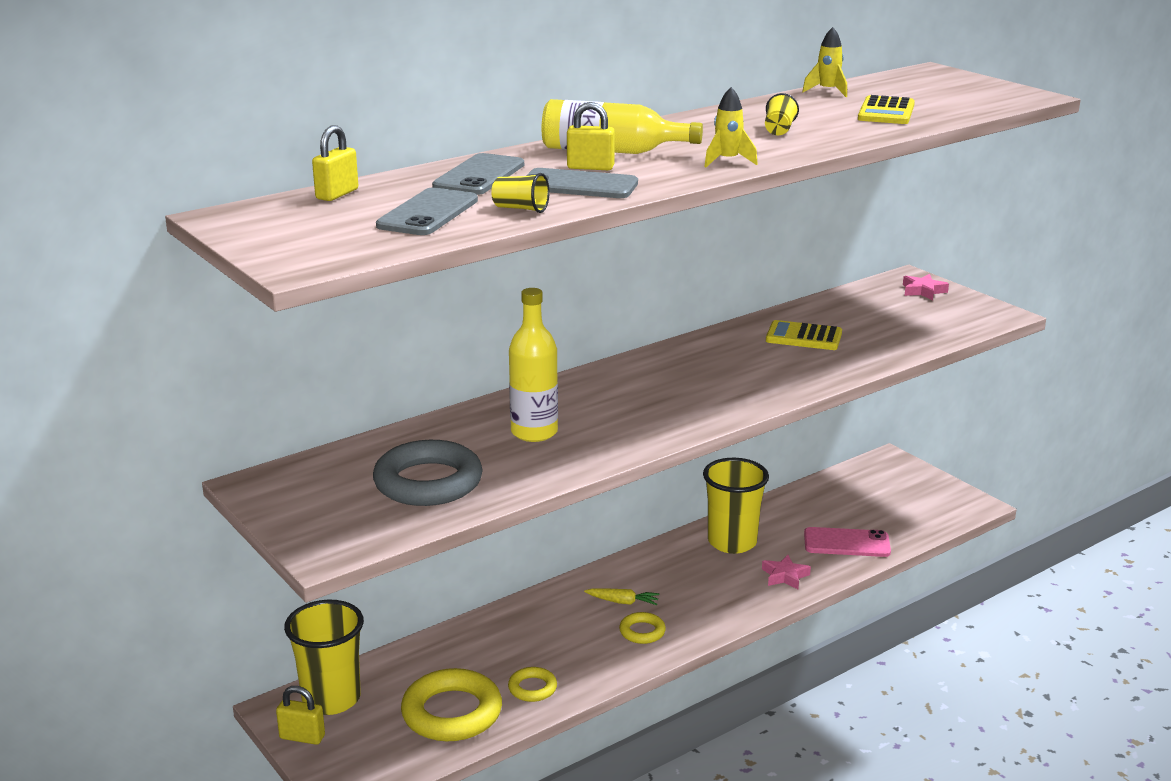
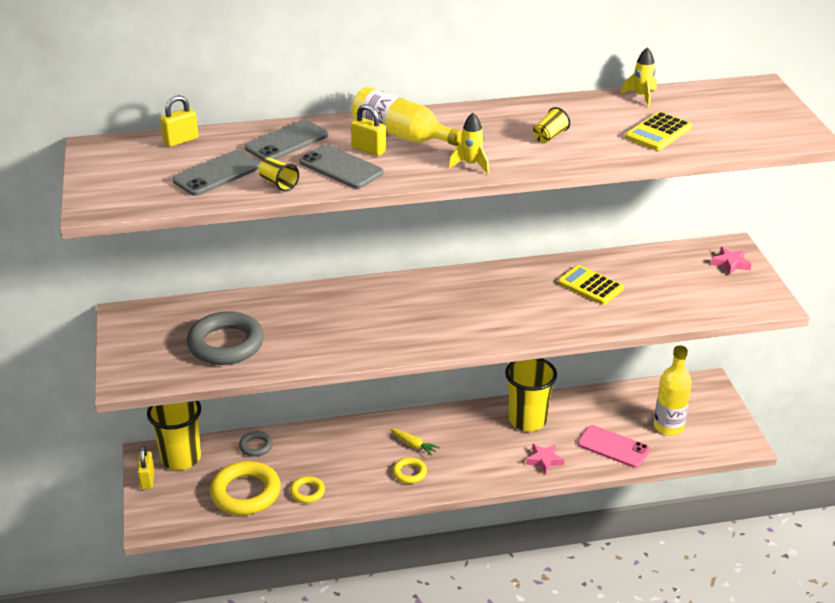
camera: 25 degrees right, 10 degrees up
yellow padlock [276,686,325,745] -> yellow padlock turned 45 degrees clockwise [137,446,154,490]
yellow bottle [509,288,558,442] -> yellow bottle moved to [654,346,692,436]
none -> grey ring [239,431,273,456]

